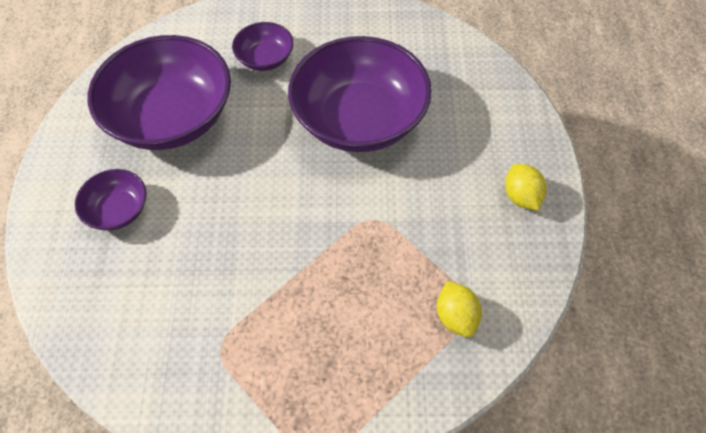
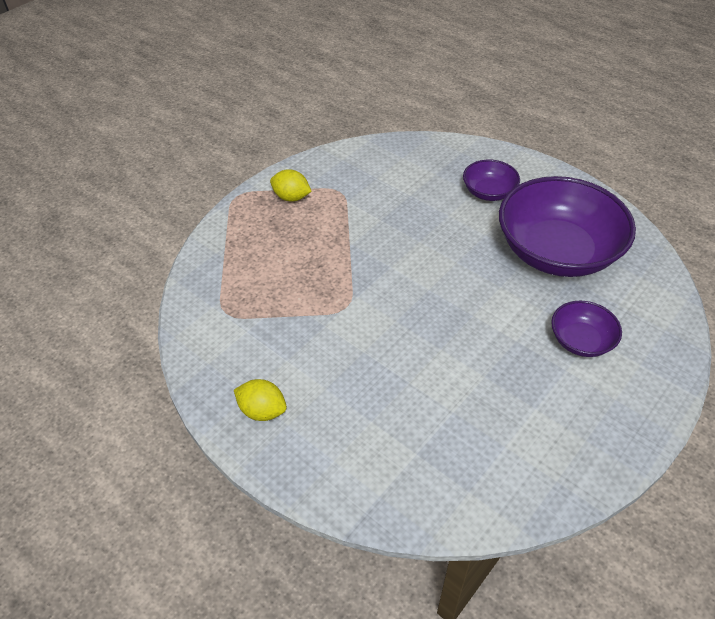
camera: 130 degrees right, 10 degrees down
purple bowl [288,36,432,152] -> none
yellow lemon [437,281,482,337] -> yellow lemon moved to [270,169,312,202]

